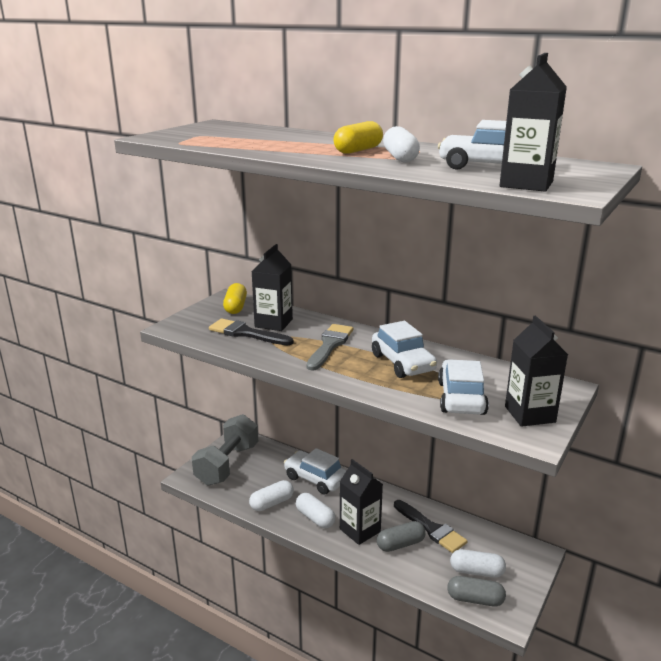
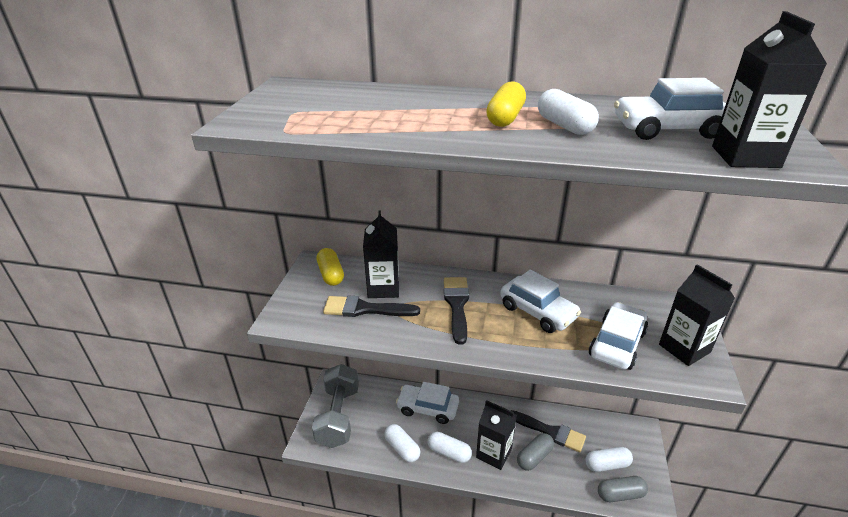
camera: 20 degrees left, 10 degrees up
white capsule [249,480,294,511] -> white capsule turned 75 degrees counterclockwise [384,424,420,462]
grey brush [307,324,353,371] -> black brush [444,277,469,345]
white car [438,359,489,415] -> white car turned 45 degrees clockwise [589,302,648,370]

